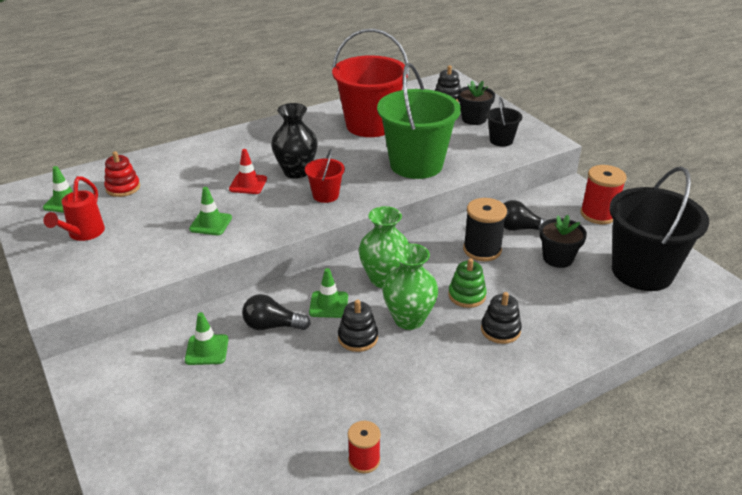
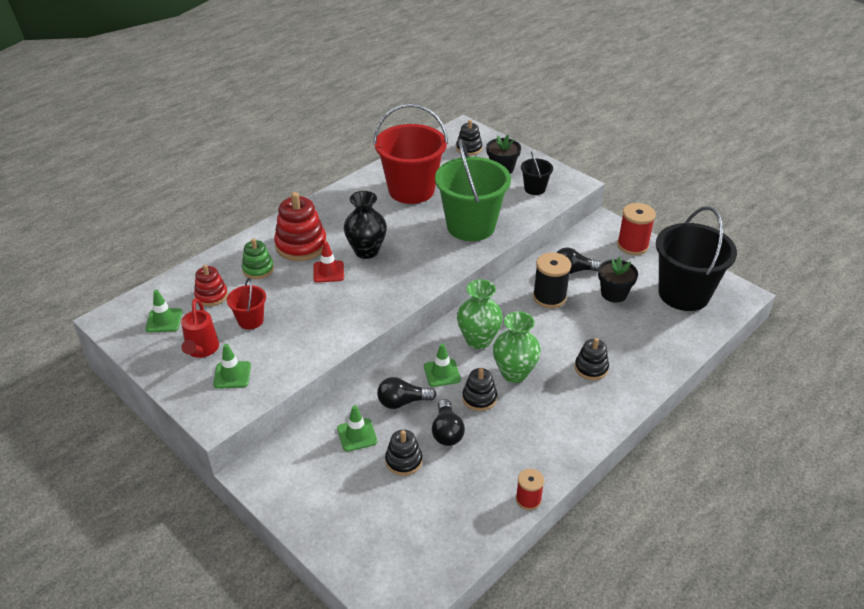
camera: 15 degrees left, 5 degrees up
green traffic cone [189,187,232,235] -> green traffic cone moved to [213,344,251,389]
red bucket [305,149,345,203] -> red bucket moved to [227,278,266,330]
green stacking toy [448,258,487,308] -> green stacking toy moved to [242,238,274,279]
none -> red stacking toy [274,192,327,261]
none -> black stacking toy [385,430,422,476]
none -> black light bulb [432,399,465,446]

